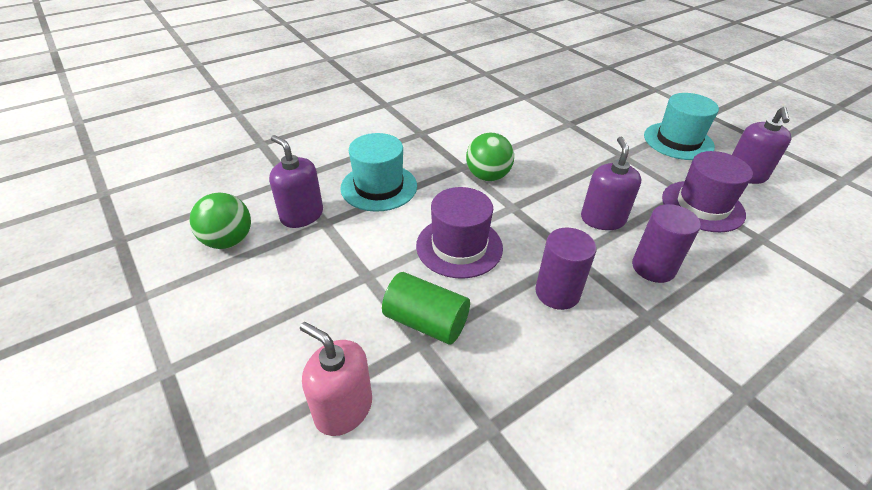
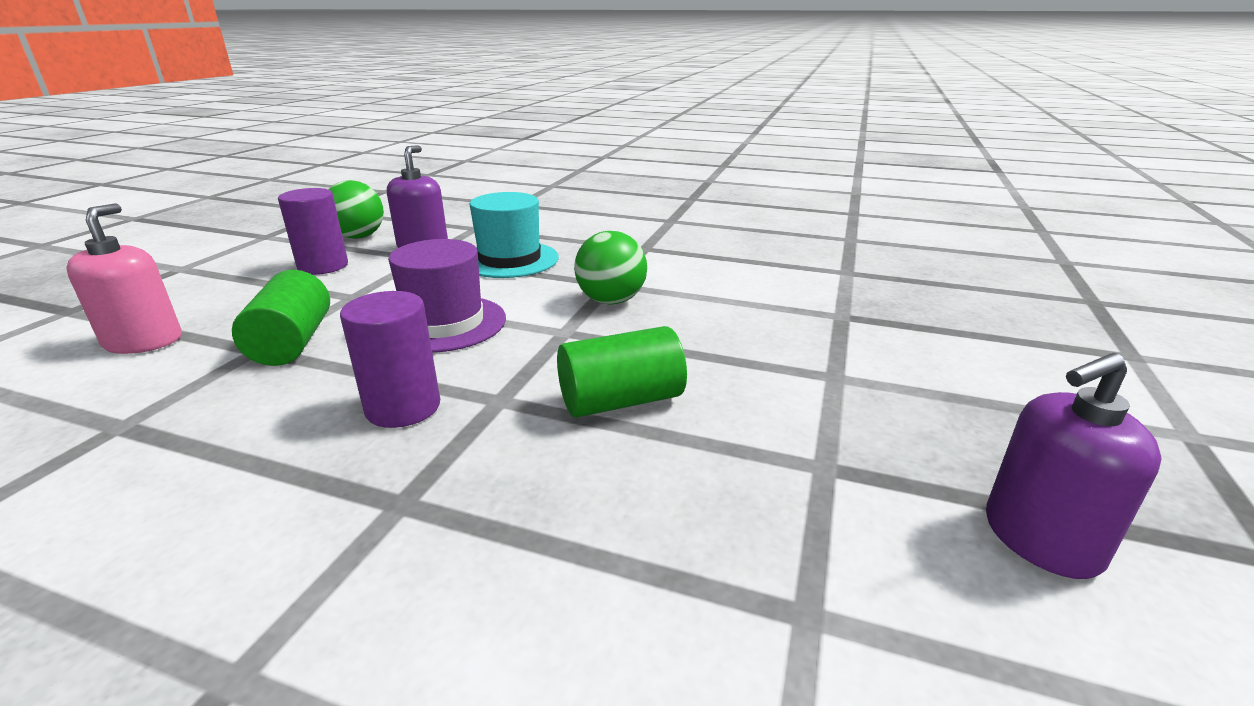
camera: 55 degrees right, 15 degrees down
purple soap dispenser [581,137,641,230] -> green cylinder [557,326,687,418]
purple cylinder [632,204,701,283] -> purple cylinder moved to [278,188,348,275]
turquoise hat [644,93,719,160] -> none
purple hat [662,151,753,232] -> none

